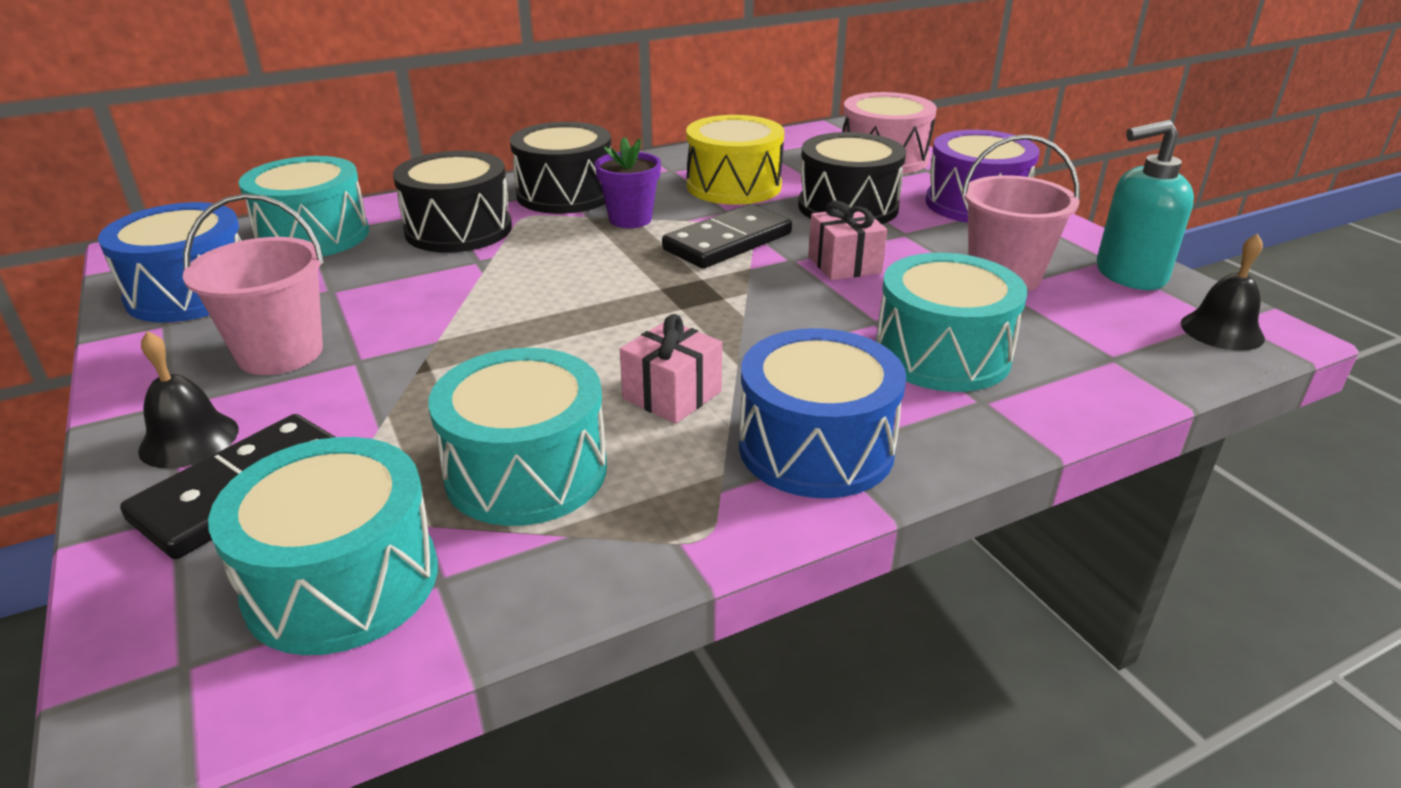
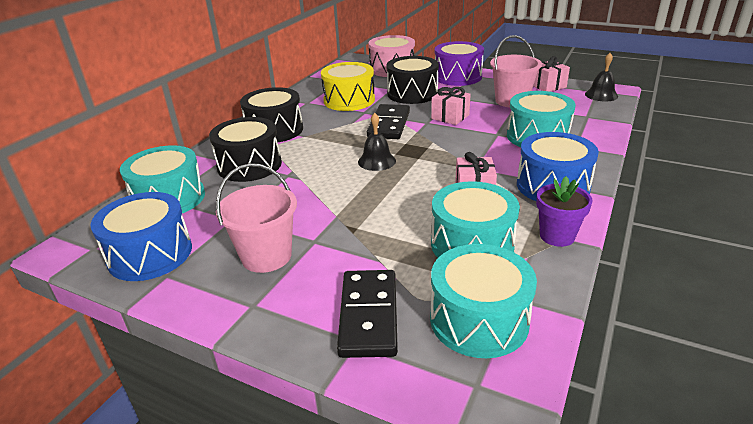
camera: 35 degrees left, 0 degrees up
black bell [138,331,239,468] -> black bell moved to [358,113,396,171]
purple flower pot [595,137,661,228] -> purple flower pot moved to [536,176,592,247]
turquoise soap dispenser [1097,120,1194,290] -> pink gift [533,56,570,92]

